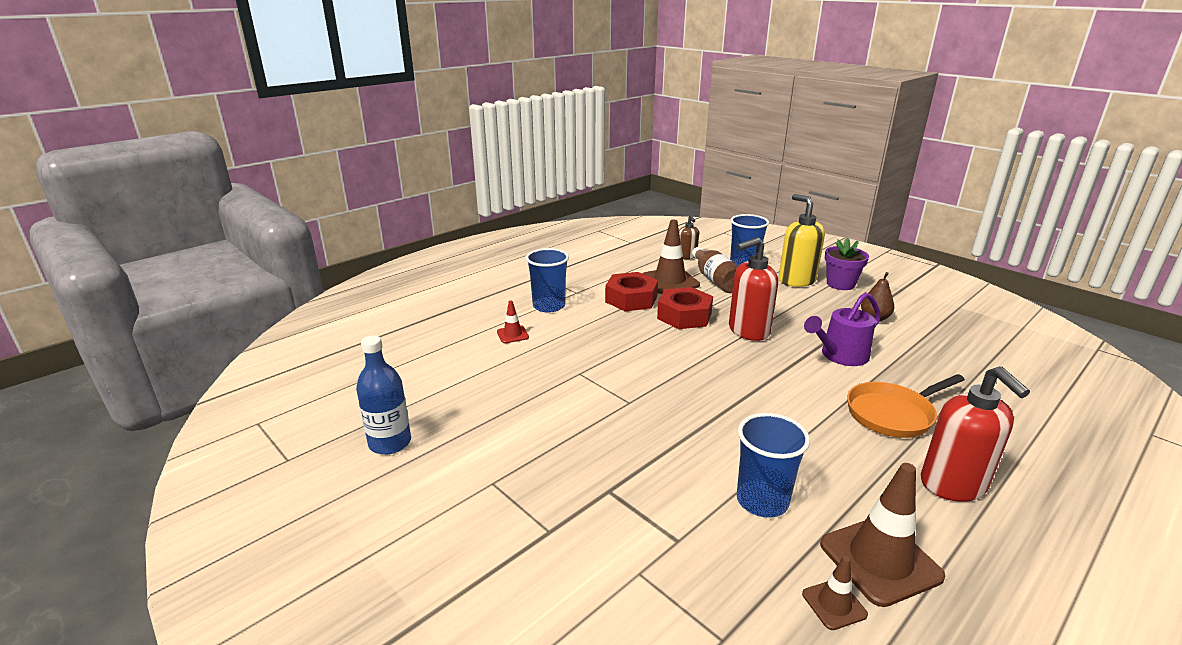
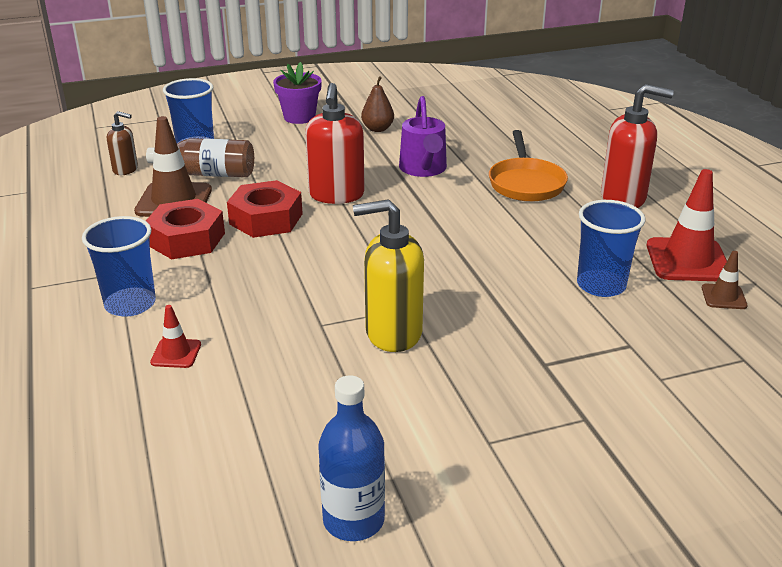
camera: 65 degrees left, 5 degrees up
yellow soap dispenser [779,194,825,287] -> yellow soap dispenser moved to [353,199,424,352]
brown traffic cone [820,463,945,607] -> red traffic cone [647,169,727,281]

